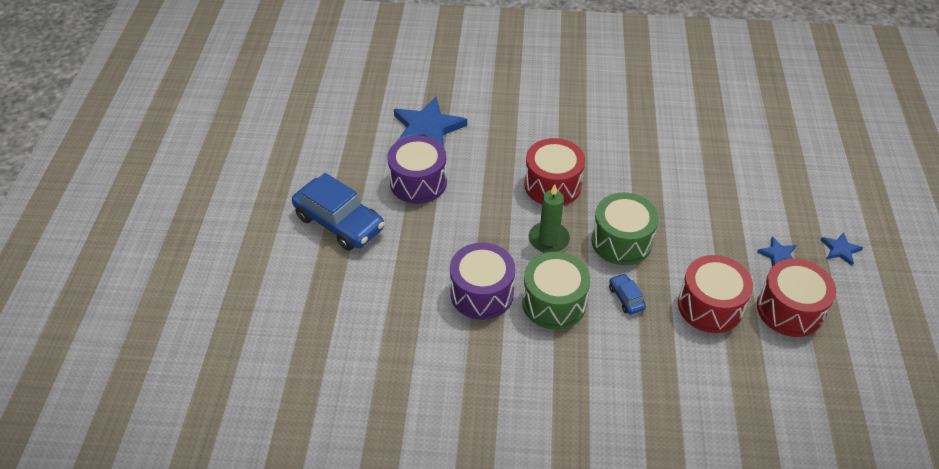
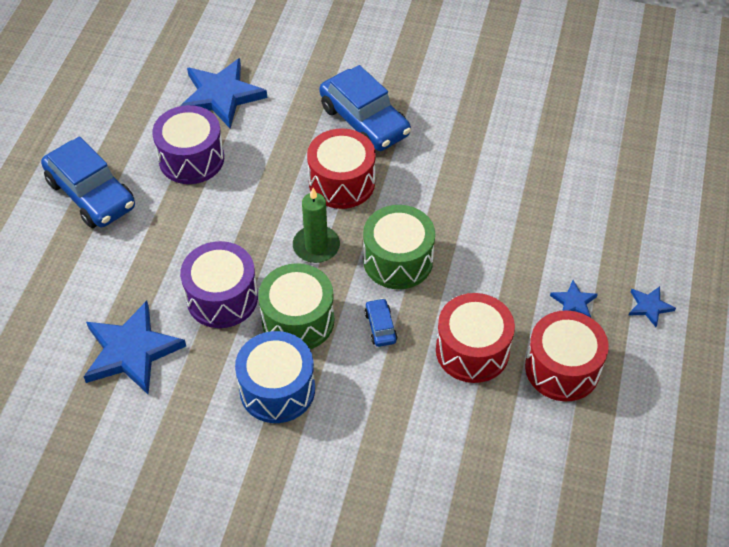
camera: 10 degrees right, 5 degrees up
none -> blue star [84,301,186,394]
none -> blue drum [235,331,315,423]
none -> blue car [319,65,411,151]

